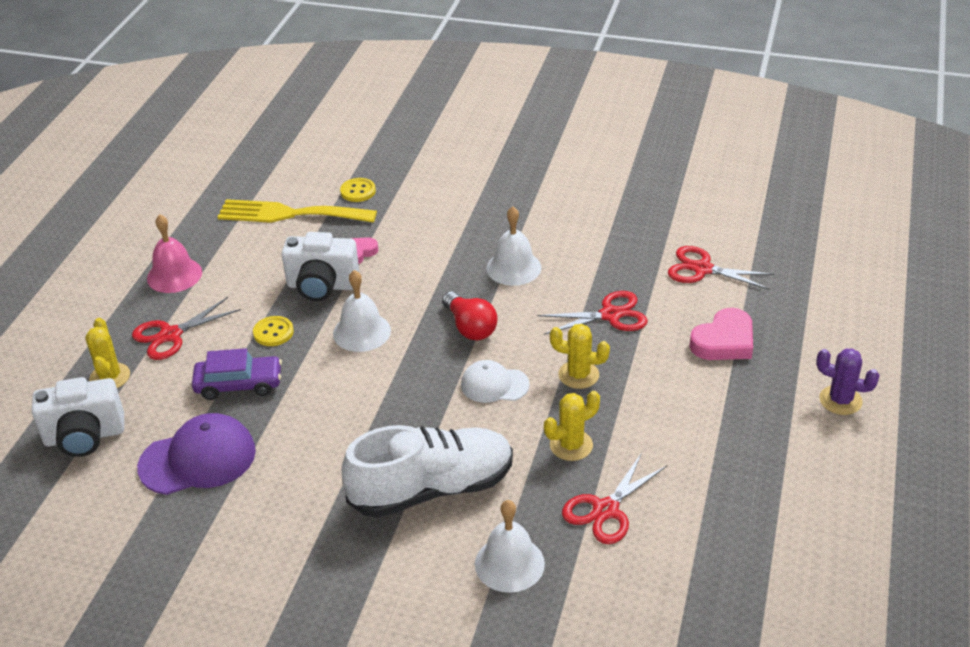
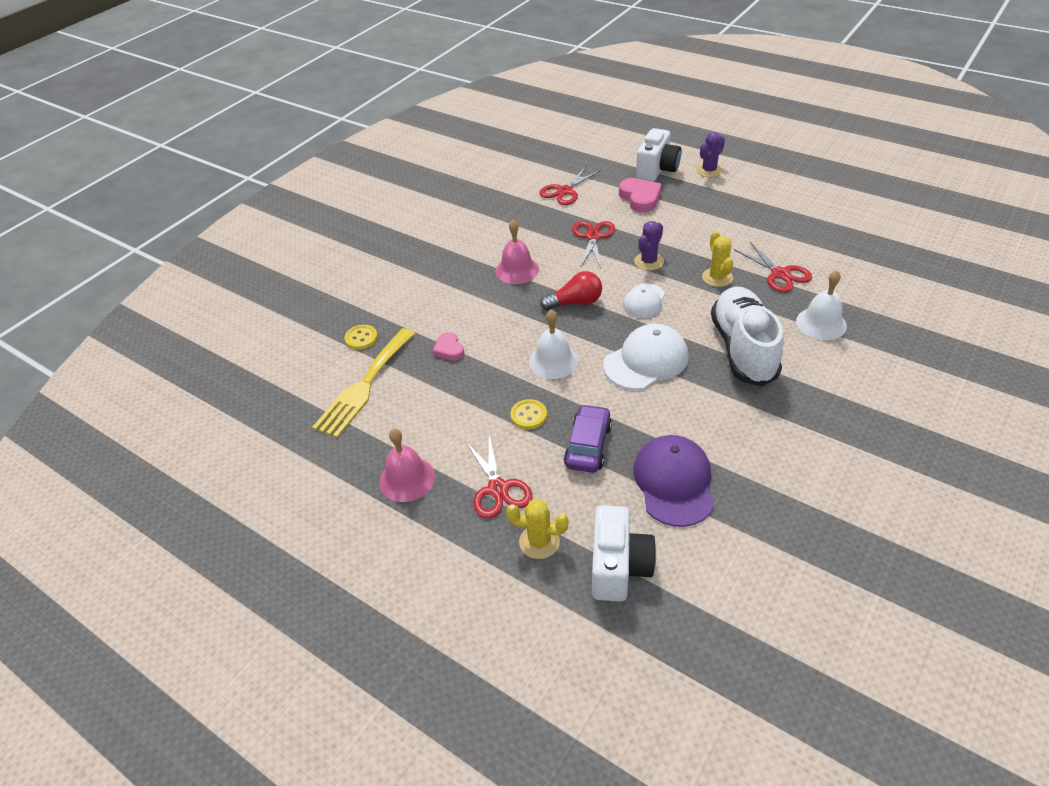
camera: 70 degrees left, 5 degrees up
white camera [282,232,360,301] -> white camera moved to [636,128,682,182]
white bell [487,207,541,286] -> pink bell [495,219,539,284]
yellow cactus [550,324,610,389] -> purple cactus [634,221,664,271]
none -> white cap [603,324,689,390]

